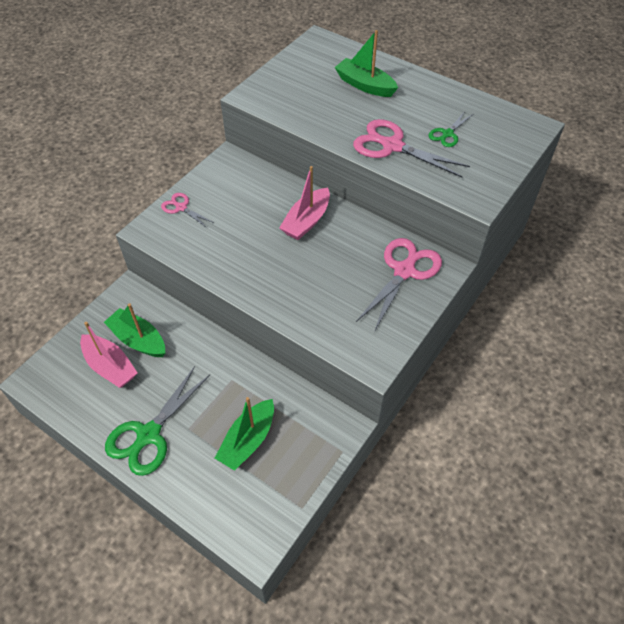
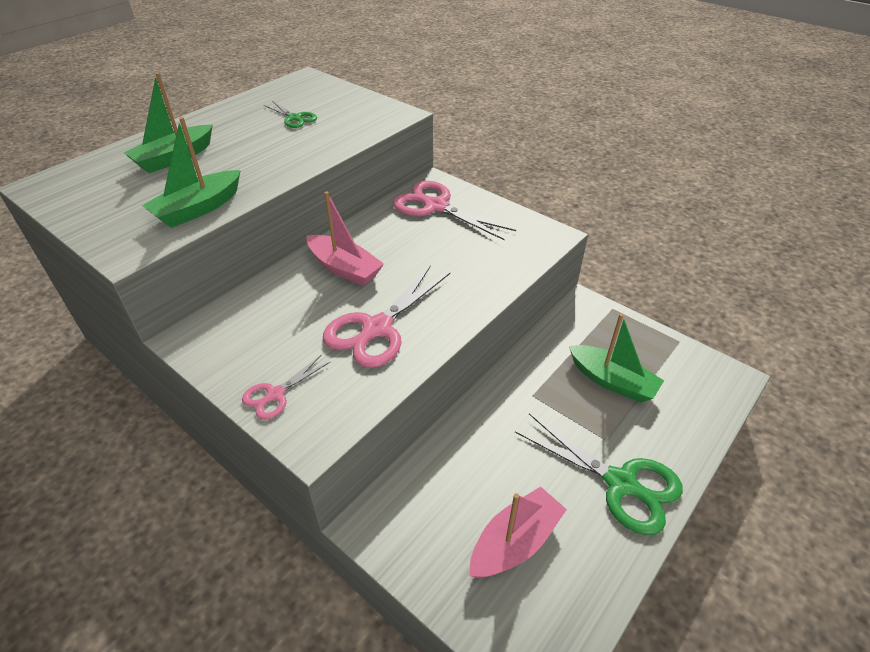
camera: 85 degrees left, 10 degrees down
green boat [104,303,165,357] -> green boat moved to [142,117,241,228]
pink scissors [353,119,470,177] -> pink scissors moved to [323,265,450,368]

